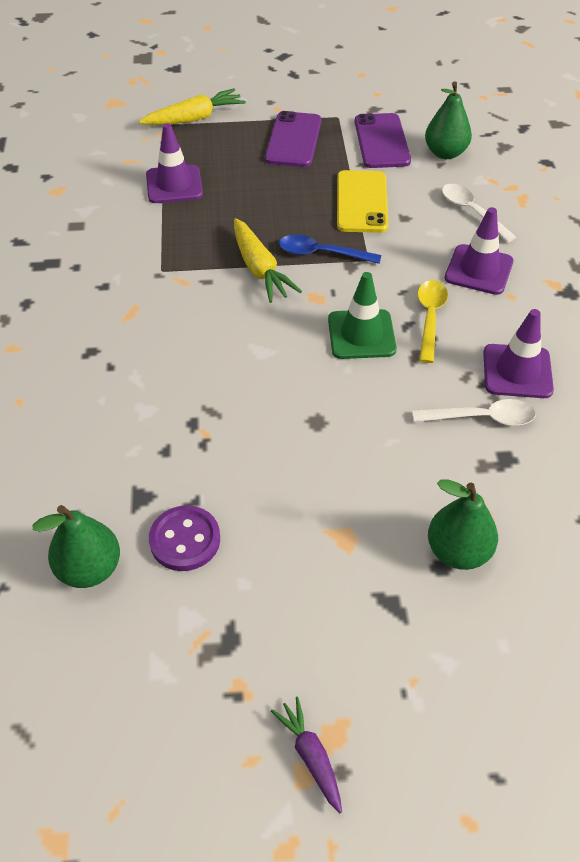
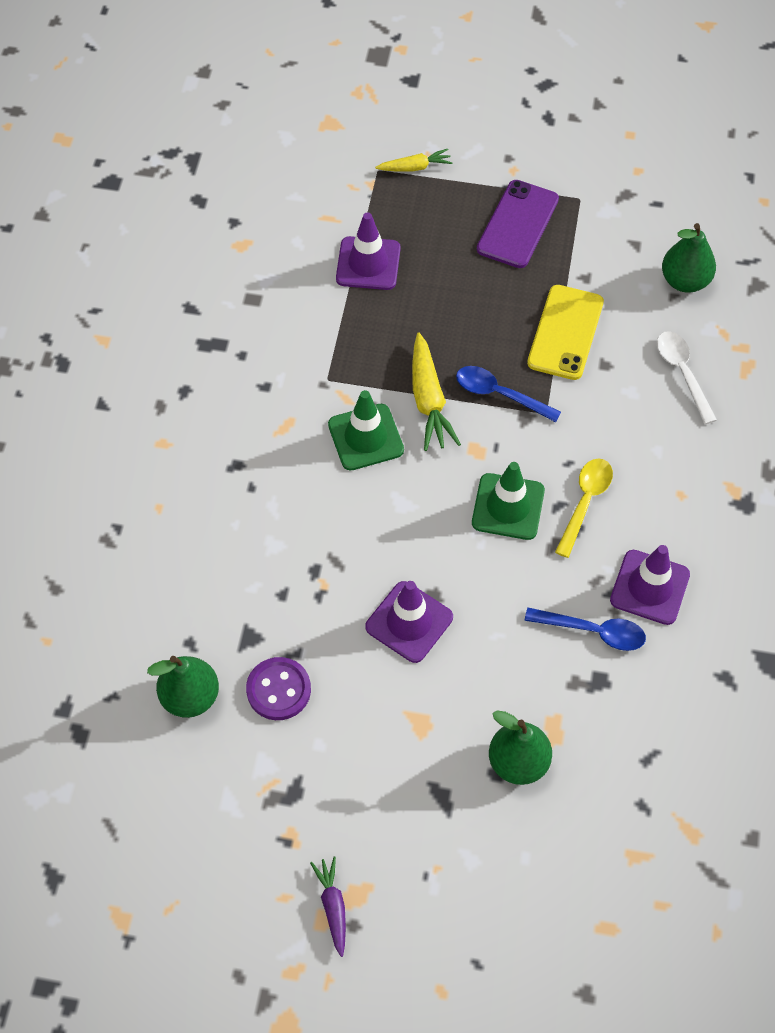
camera: 15 degrees right, 10 degrees up
yellow carrot [139,88,246,125] -> yellow carrot [375,149,453,172], size x0.61
purple phone [354,113,411,168] -> none
white spoon [412,399,536,426] -> blue spoon [524,608,646,651]
purple traffic cone [445,207,514,295] -> purple traffic cone moved to [365,581,453,663]
none -> green traffic cone [328,390,404,470]

